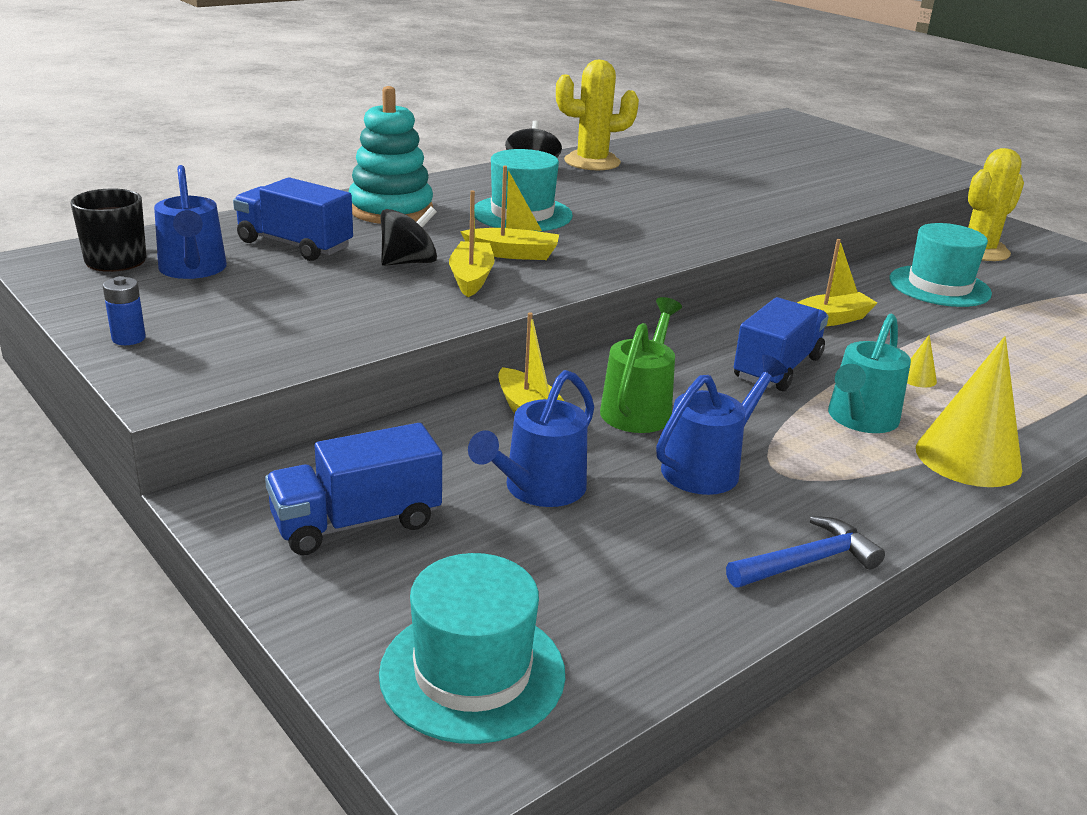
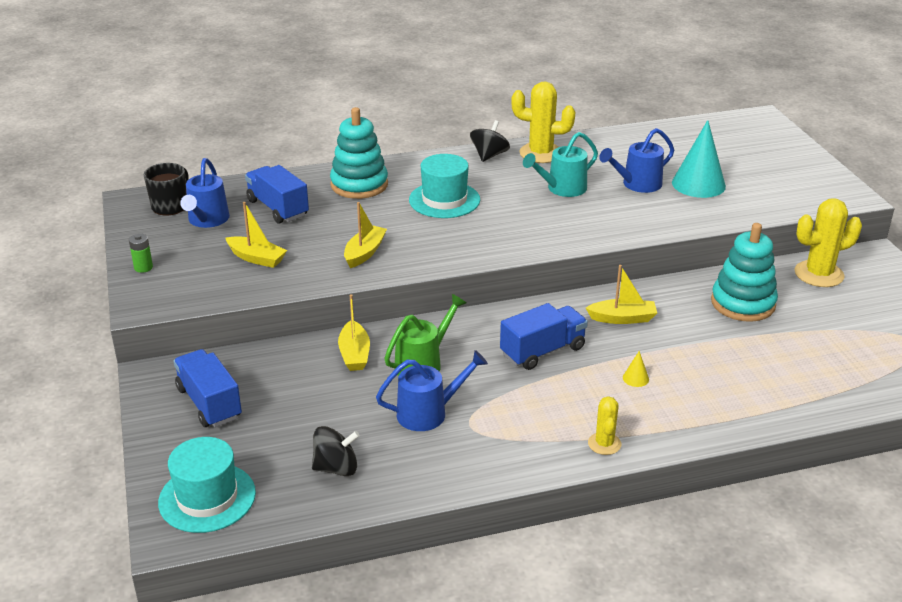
camera: 25 degrees right, 5 degrees up
blue battery [103,276,146,345] -> green battery [129,234,153,273]
blue truck [265,423,442,555] -> blue truck turned 60 degrees clockwise [174,349,242,427]
black spinning top [381,206,437,266] -> black spinning top moved to [312,426,360,476]
yellow boat [460,166,559,260] -> yellow boat moved to [225,202,287,268]
blue watering can [468,370,594,507] -> blue watering can moved to [599,128,674,193]
blue hammer [726,516,885,588] -> none
turquoise watering can [828,314,911,433] -> turquoise watering can moved to [523,132,598,197]
turquoise hat [889,223,992,307] -> turquoise stacking toy [711,223,778,322]
yellow cone [916,336,1022,487] -> yellow cactus [588,396,621,455]
none -> turquoise cone [672,120,726,198]

